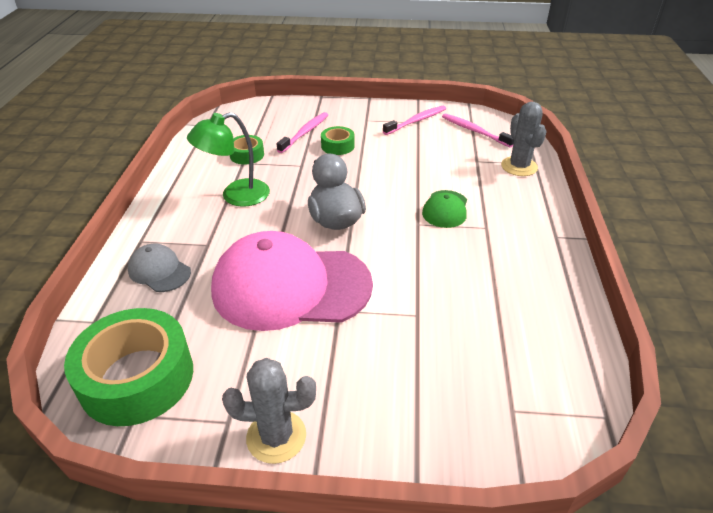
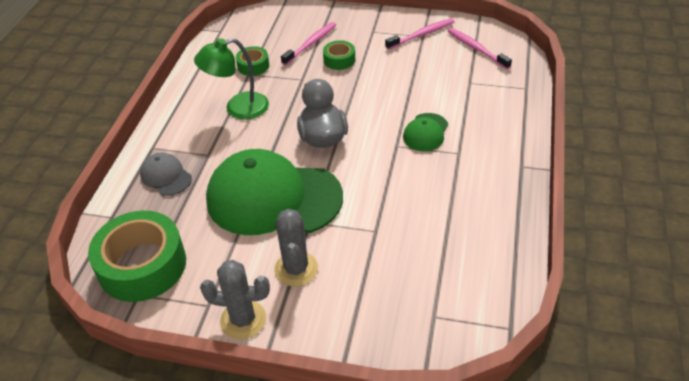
camera: 10 degrees right, 5 degrees up
pink cap [211,231,373,331] -> green cap [206,149,343,235]
grey cactus [501,102,547,176] -> grey cactus moved to [274,209,318,286]

